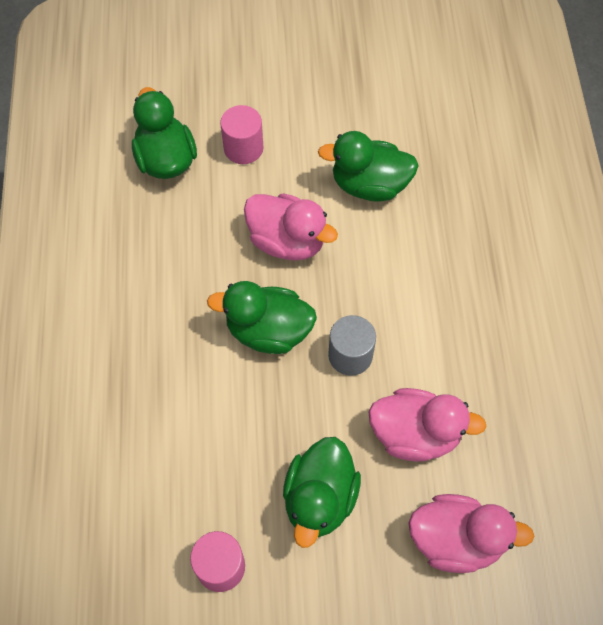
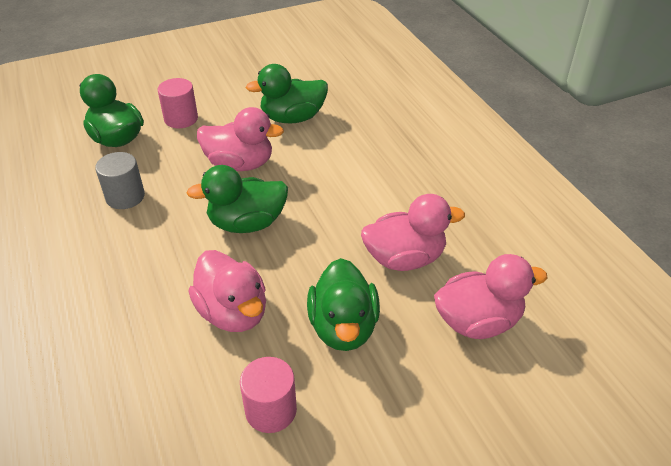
camera: 20 degrees left, 20 degrees down
grey cylinder [328,315,376,376] -> grey cylinder moved to [95,152,145,209]
none -> pink duck [189,250,266,332]

